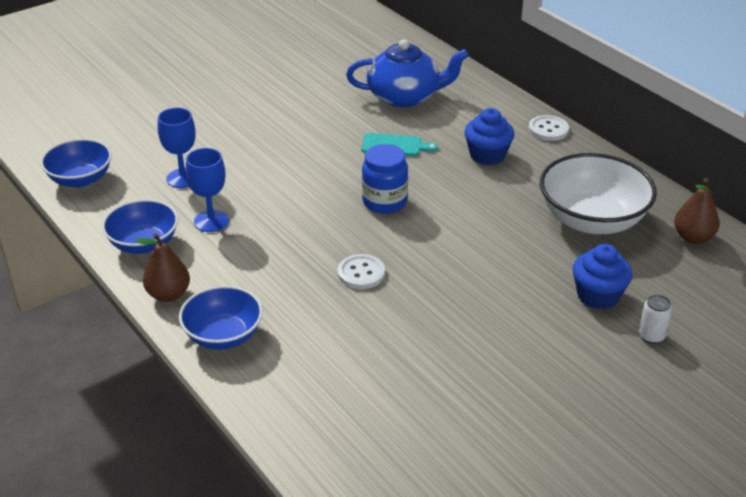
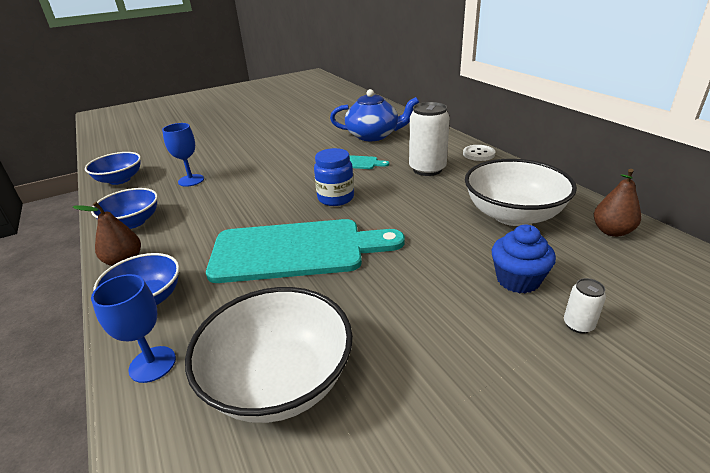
camera: 10 degrees right, 5 degrees down
blue goblet [186,148,229,232] -> blue goblet moved to [91,274,176,383]
white button [338,254,385,289] -> turquoise cutting board [206,219,405,283]
blue cupcake [464,108,514,165] -> white can [409,102,450,176]
none -> white bowl [185,287,353,423]

